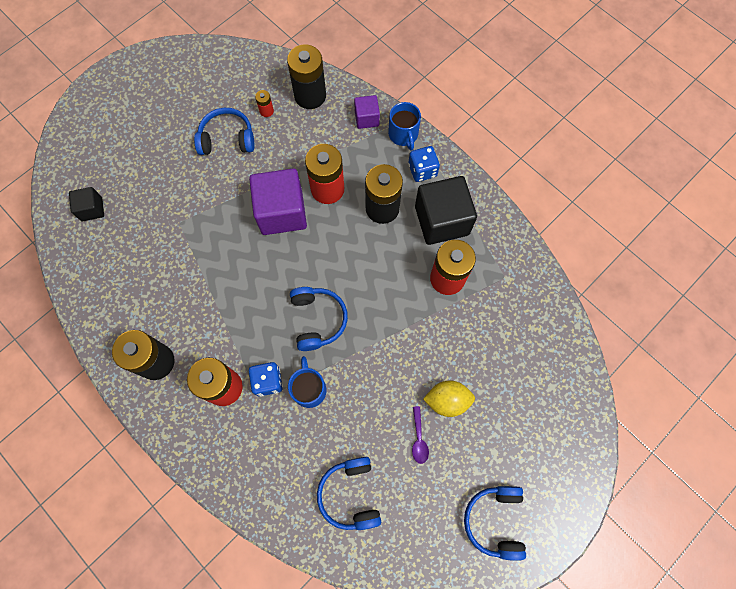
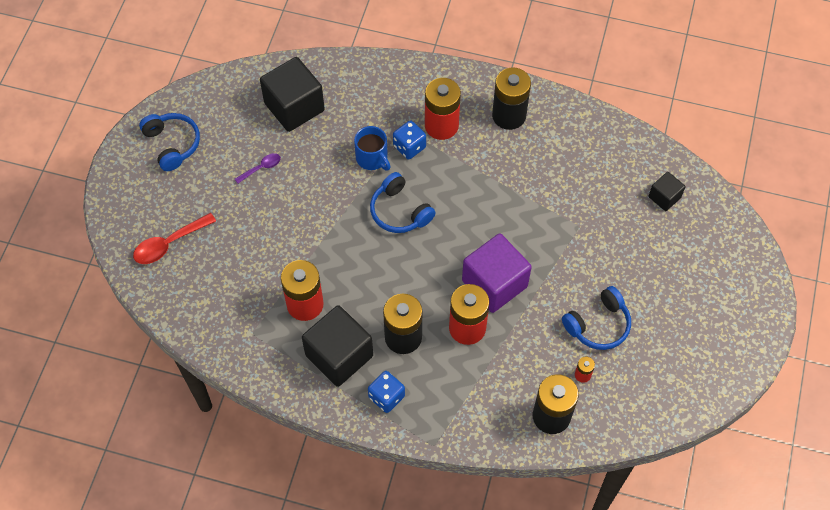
camera: 150 degrees right, 10 degrees down
blue headphones [317,457,381,530] -> black cube [260,57,325,132]
purple cube [354,95,380,129] -> none
blue mug [388,102,421,151] -> none
purple spoon [412,406,429,464] -> purple spoon turned 90 degrees clockwise [235,153,281,184]
yellow lemon [423,380,475,417] -> none
none -> red spoon [133,213,216,264]

